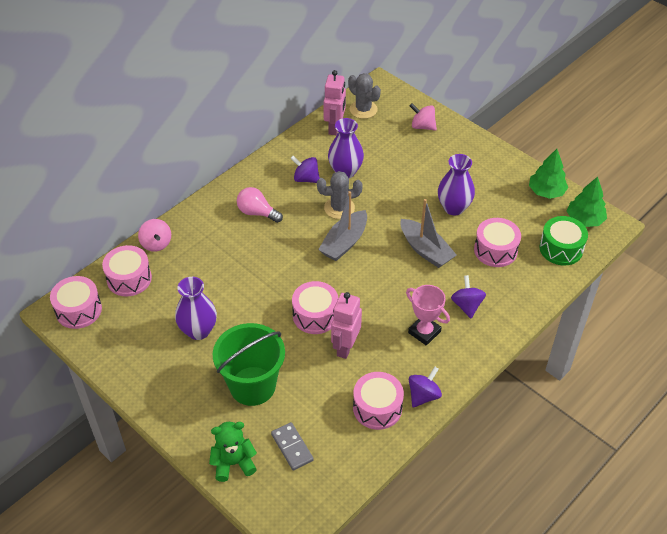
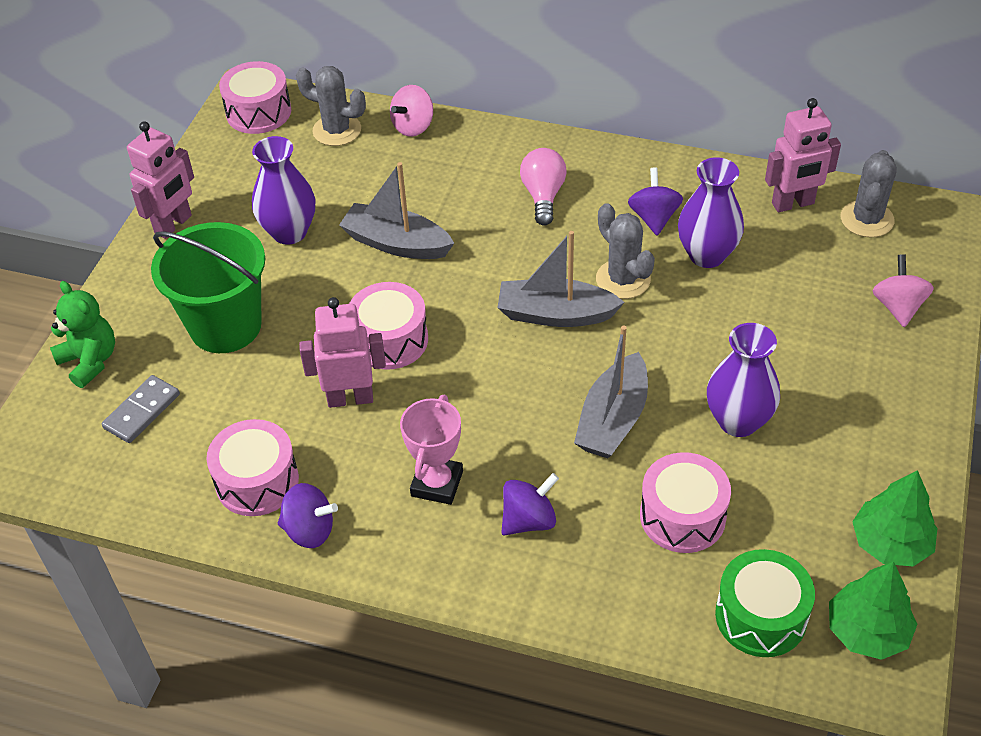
camera: 65 degrees right, 0 degrees up
pink drum [102,245,152,296] -> grey cactus [296,66,366,146]
none -> pink robot [127,122,194,239]
none -> grey boat [339,162,454,259]

